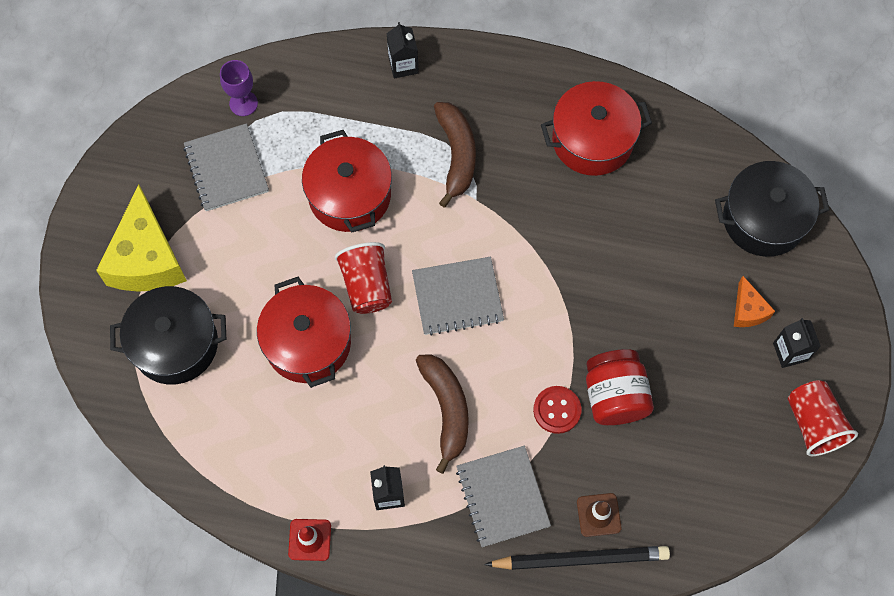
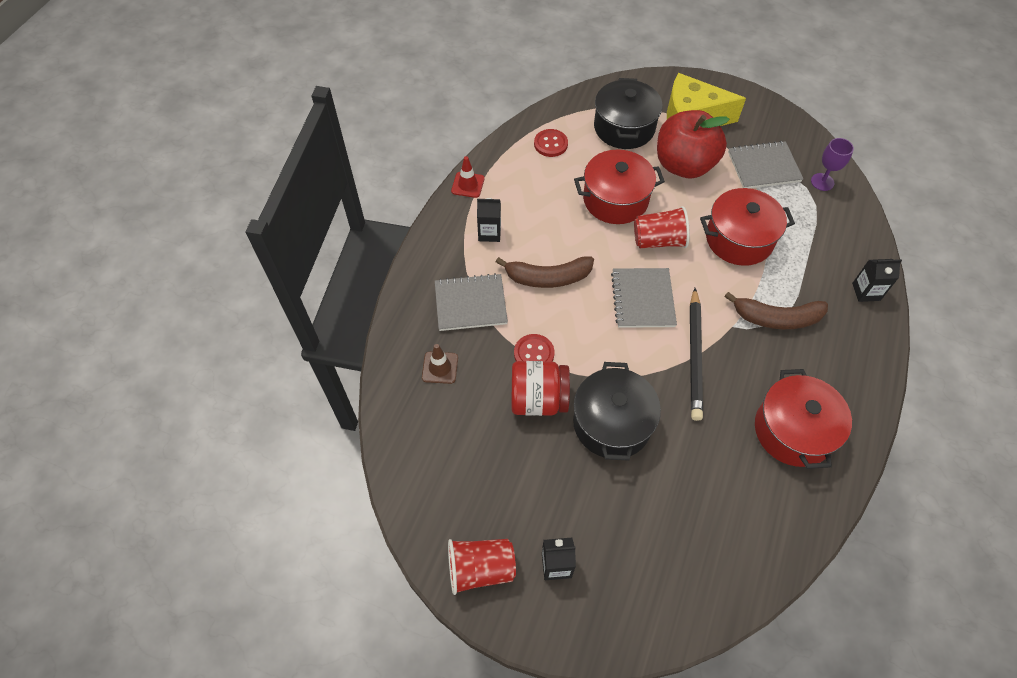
camera: 100 degrees right, 10 degrees down
black pencil [484,546,670,570] -> black pencil moved to [690,288,703,421]
black pot [715,161,830,257] -> black pot moved to [573,362,661,461]
orange cheese [734,276,775,327] -> none
none -> red button [534,129,568,157]
none -> red apple [657,110,730,178]

